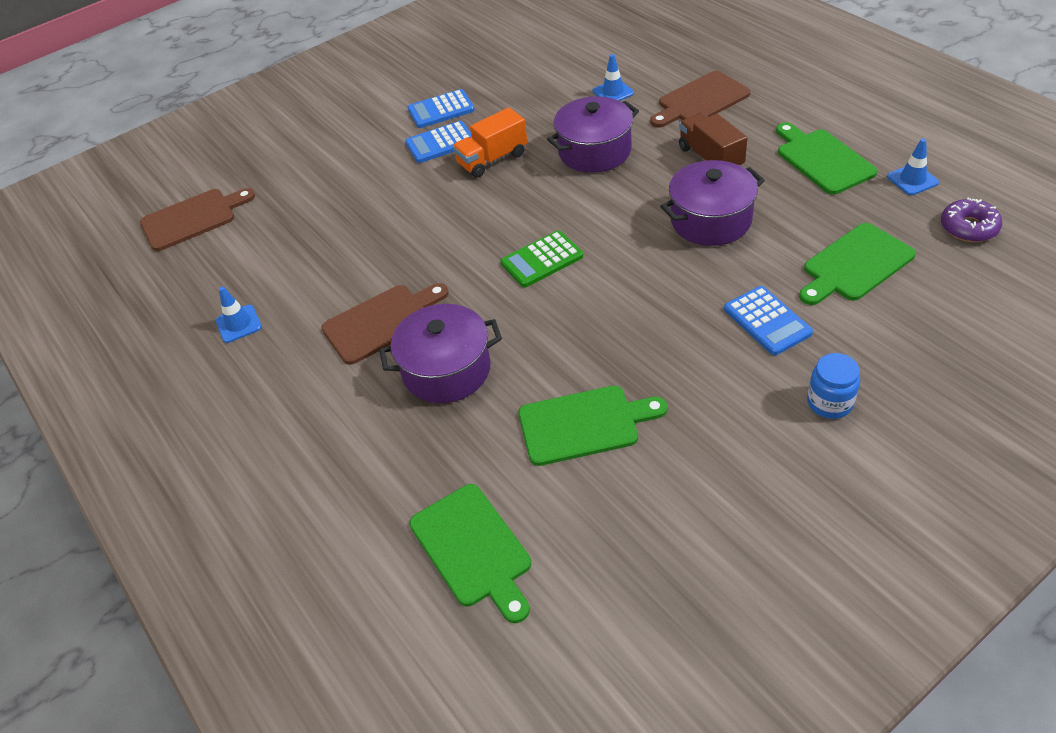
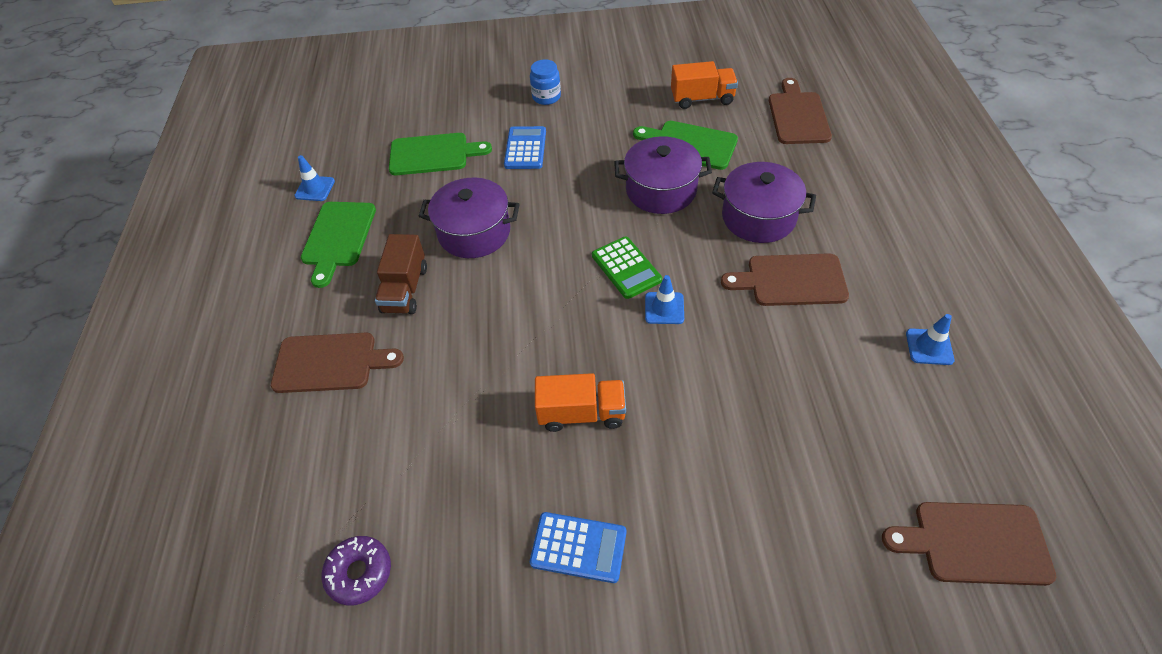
camera: 150 degrees left, 5 degrees up
blue calculator [405,121,472,163] -> none
green cutting board [409,484,531,623] -> brown cutting board [769,78,832,144]
green calculator [501,231,583,287] -> green calculator turned 60 degrees clockwise [592,237,662,299]
purple pot [547,96,639,173] -> purple pot moved to [614,136,712,214]
blue traffic cone [593,54,634,101] -> blue traffic cone moved to [645,275,684,324]
purple donut [941,198,1002,242] -> purple donut moved to [322,536,391,605]
none -> orange truck [671,61,738,109]

